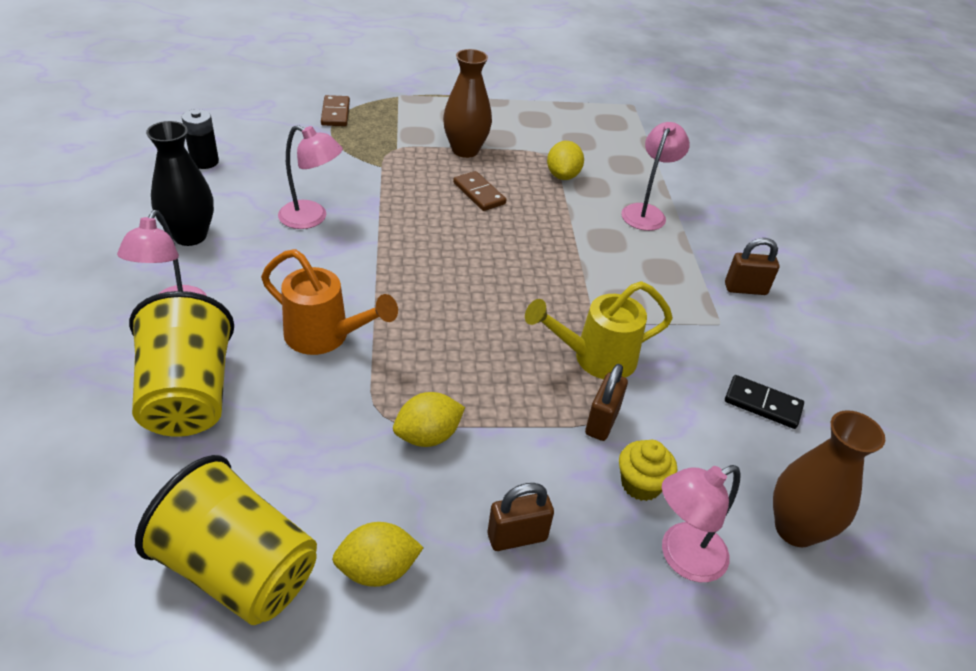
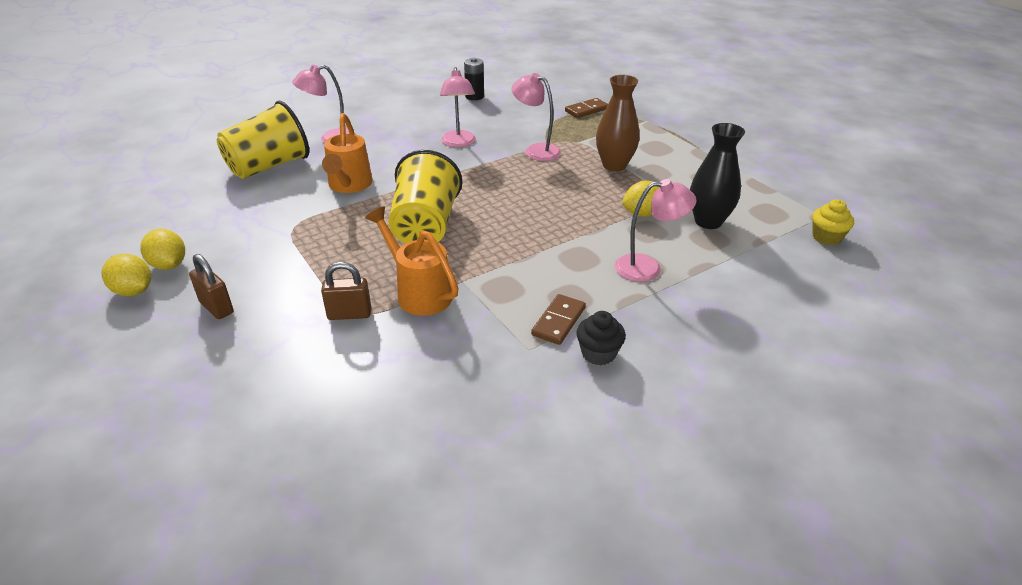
camera: 65 degrees right, 5 degrees down
yellow cup [135,455,317,625] -> yellow cup moved to [388,150,462,244]
black vase [146,121,214,246] -> black vase moved to [690,123,745,229]
yellow lemon [393,392,465,447] -> yellow lemon moved to [101,254,151,296]
brown domino [453,171,506,211] -> brown domino moved to [531,294,586,345]
yellow watering can [525,281,673,379] -> orange watering can [365,207,459,316]
yellow cupcake [619,440,677,501] -> yellow cupcake moved to [812,199,854,245]
pink lamp [662,465,741,582] -> pink lamp moved to [511,73,561,161]
brown padlock [725,238,779,295] -> black cupcake [576,311,626,365]
black domino [725,375,804,429] -> none
brown vase [773,410,885,547] -> none

